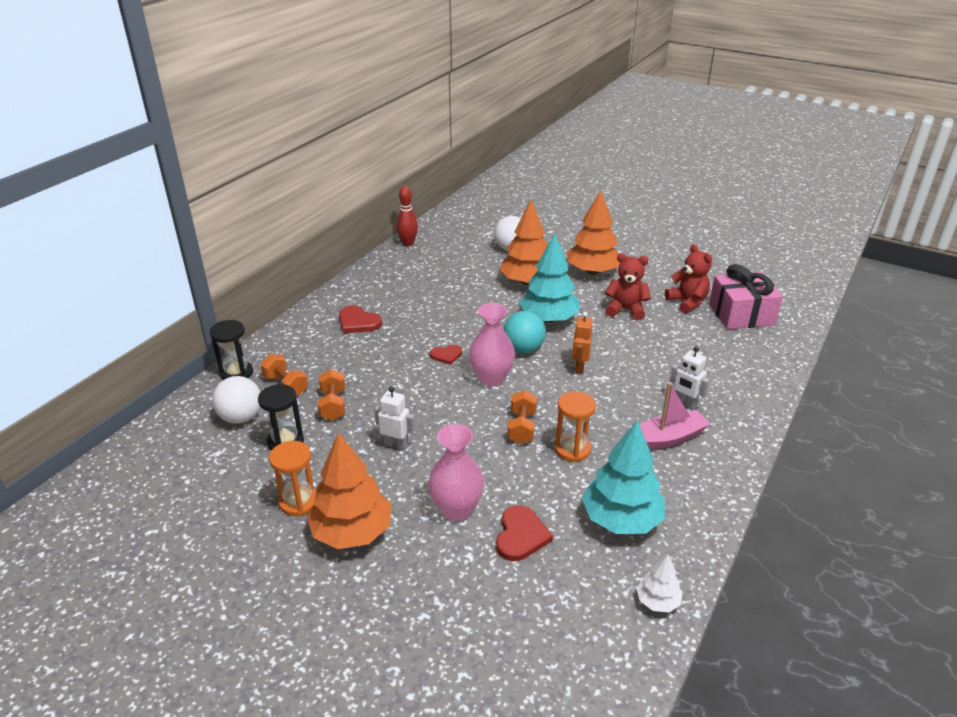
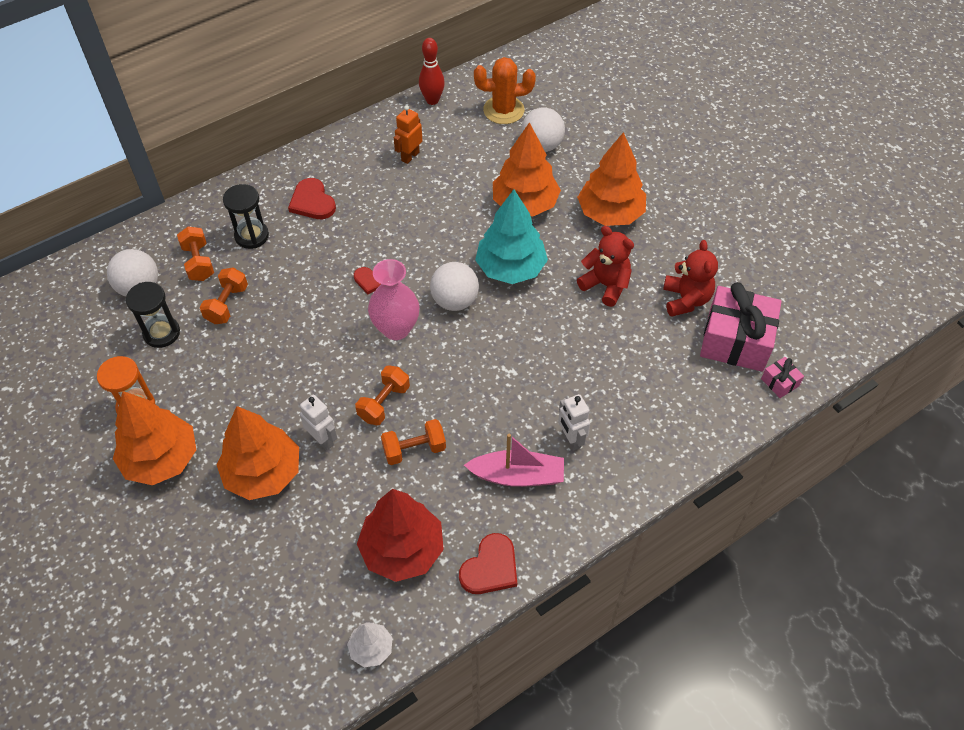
camera: 25 degrees right, 20 degrees up
black hourglass [210,320,253,380] -> black hourglass moved to [223,184,269,249]
white robot [374,386,415,450] -> white robot moved to [300,395,337,450]
pink vase [428,424,484,521] -> orange tree [217,406,299,500]
red heart [496,505,553,561] -> red heart moved to [459,533,517,594]
turquoise ball [504,311,546,353] -> white ball [430,262,479,311]
orange hourglass [555,391,596,462] -> orange dumbbell [381,419,446,465]
orange robot [572,312,593,374] -> orange robot moved to [394,105,423,164]
turquoise tree [582,421,665,534] -> red tree [357,489,444,582]
none -> orange cactus [474,57,536,124]
none -> pink gift [761,357,804,398]

